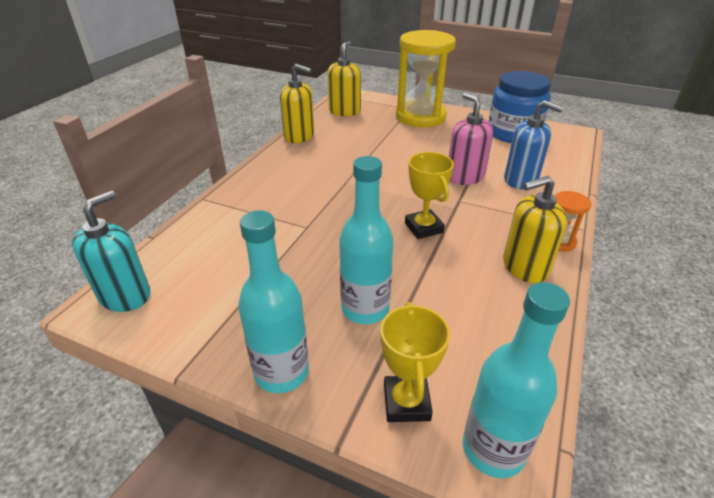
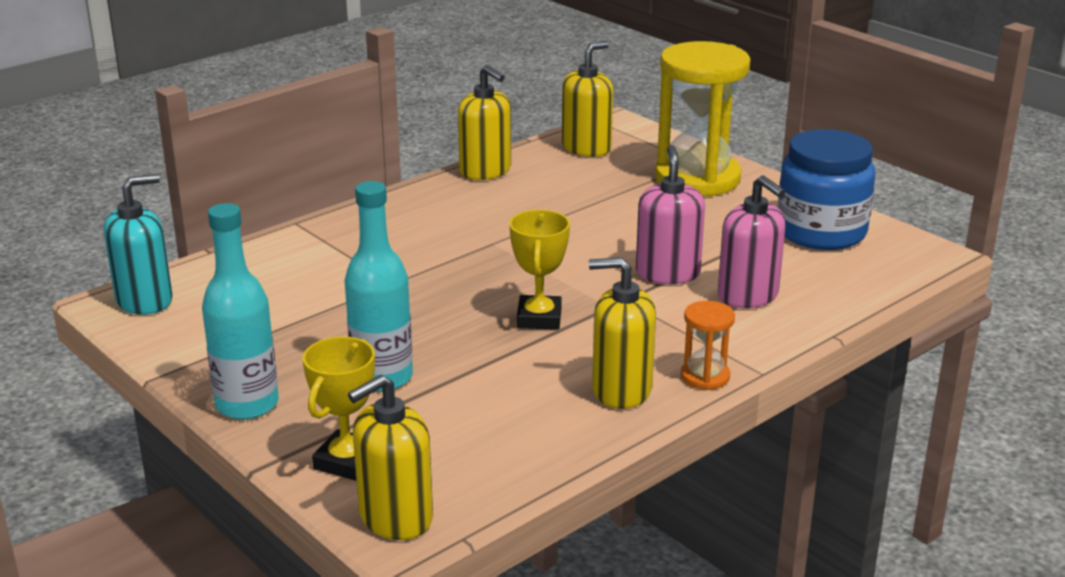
camera: 25 degrees right, 10 degrees down
turquoise bottle [463,282,570,478] -> yellow soap dispenser [348,375,433,540]
blue soap dispenser [504,100,564,189] -> pink soap dispenser [718,175,786,308]

